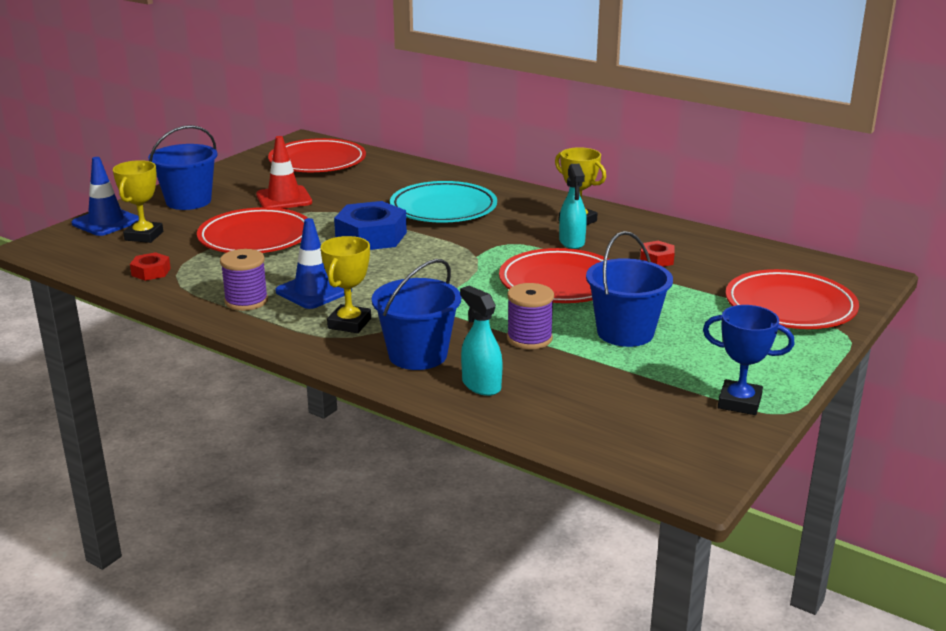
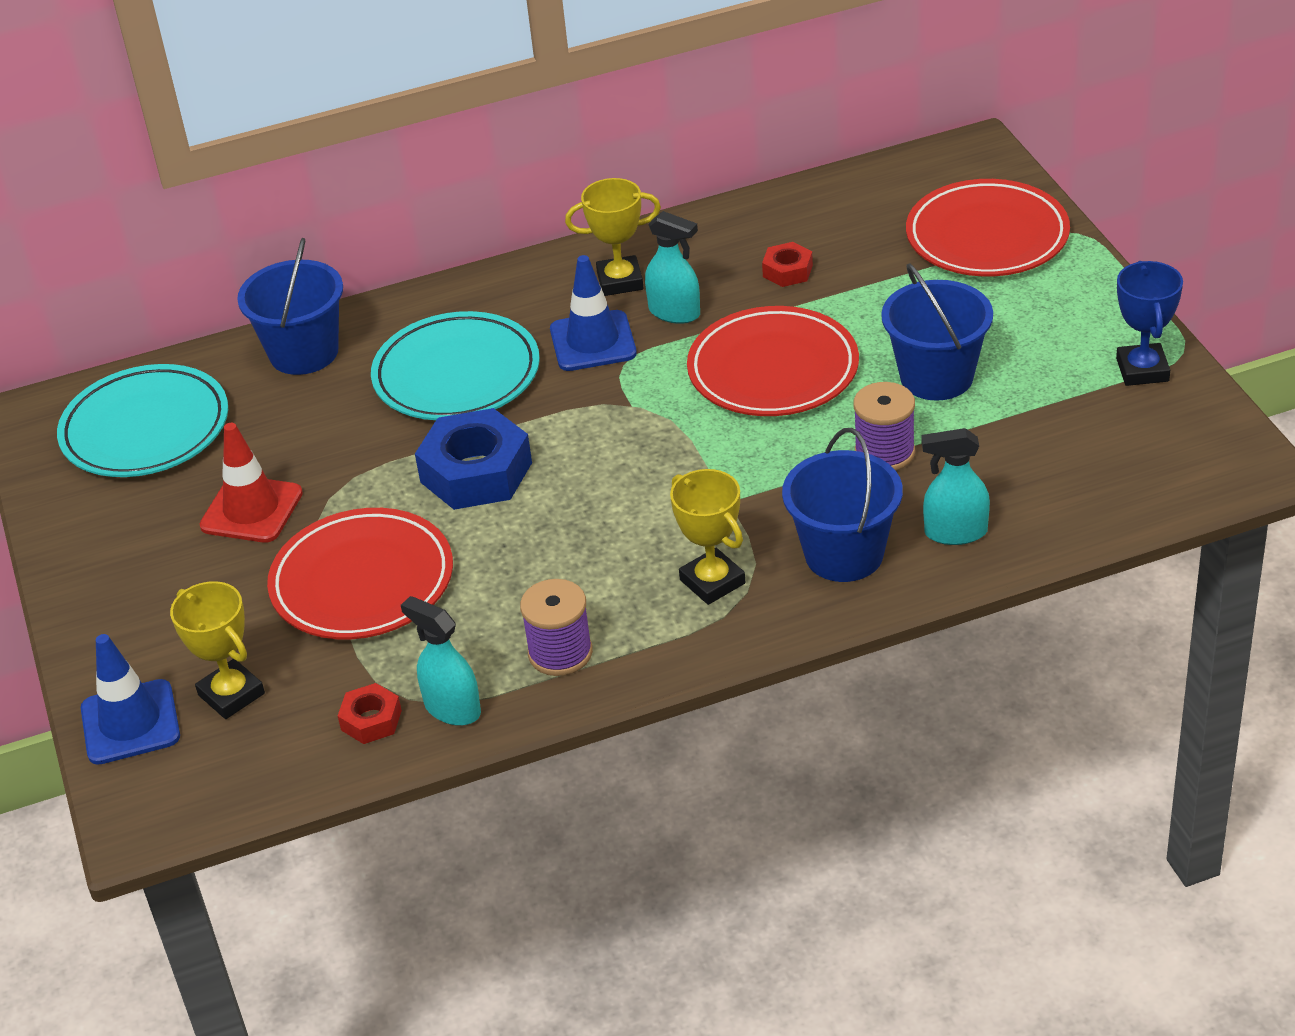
camera: 50 degrees left, 15 degrees up
blue bucket [148,125,218,210] -> blue bucket moved to [237,238,343,375]
red plate [268,138,366,172] -> turquoise plate [57,364,228,477]
blue traffic cone [275,218,352,309] -> blue traffic cone moved to [550,255,637,371]
blue trophy [703,305,794,415] -> blue trophy turned 60 degrees counterclockwise [1116,261,1183,386]
none -> turquoise spray bottle [401,596,481,726]

